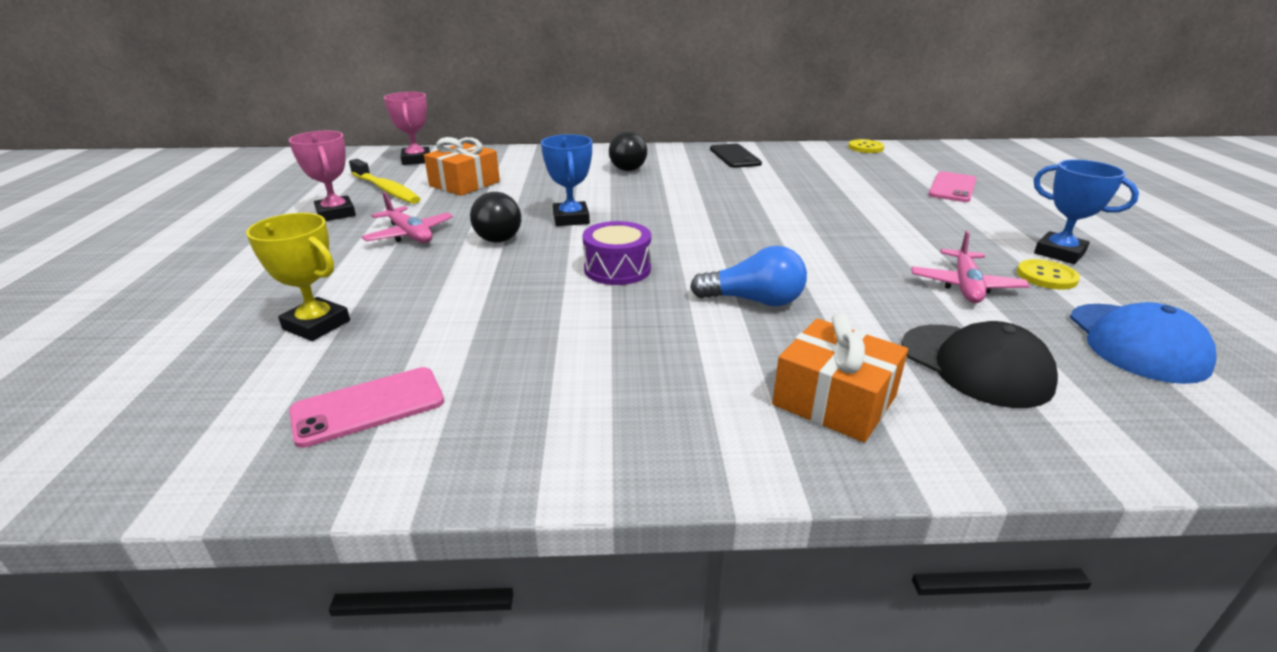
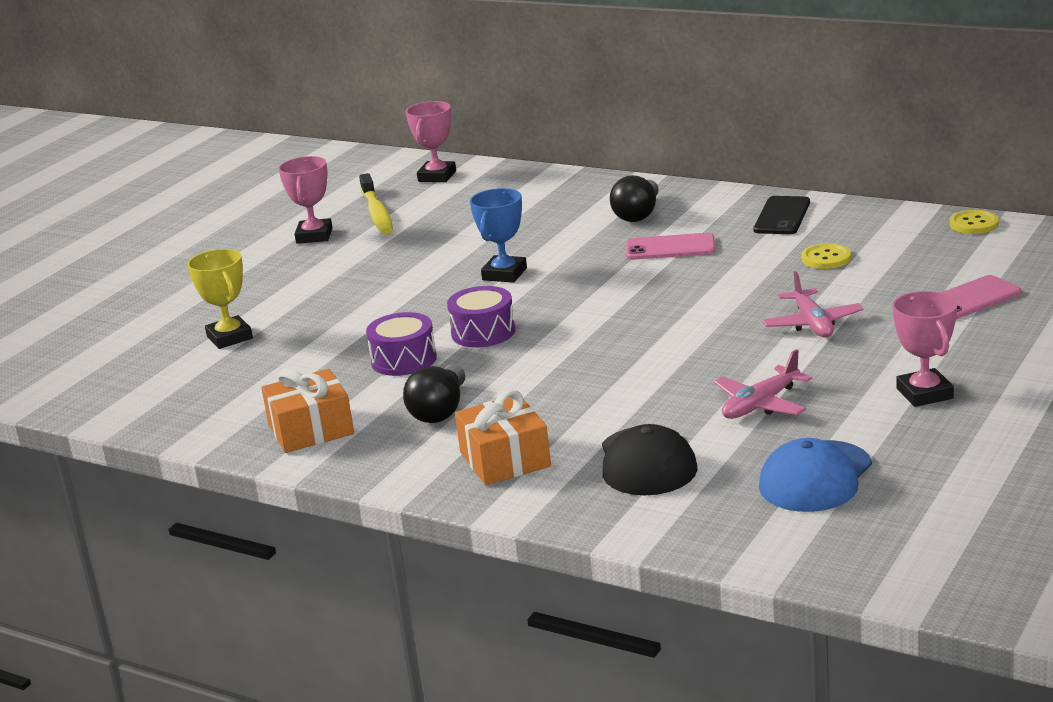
camera: 35 degrees right, 5 degrees down
pink phone [289,367,444,448] -> pink phone moved to [626,233,715,260]
pink plane [361,192,453,243] -> pink plane moved to [762,271,864,338]
orange gift [424,137,500,196] -> orange gift moved to [261,368,354,453]
black light bulb [470,192,521,243] -> black light bulb moved to [403,364,465,423]
blue light bulb [690,246,807,306] -> none
yellow button [1017,259,1080,290] -> yellow button moved to [801,243,851,269]
blue trophy [1034,159,1139,264] -> pink trophy [892,291,957,407]
none -> purple drum [366,312,437,376]

